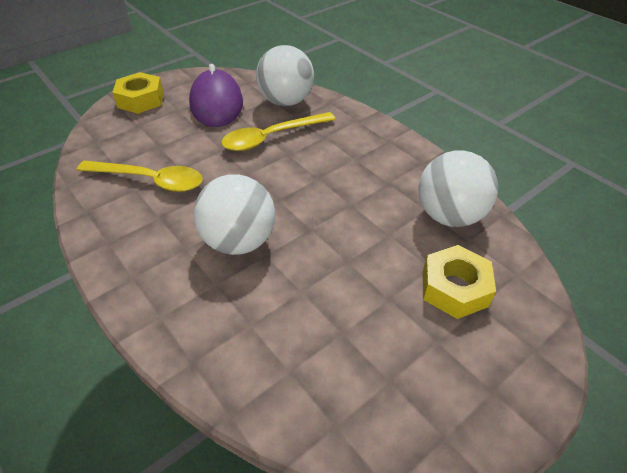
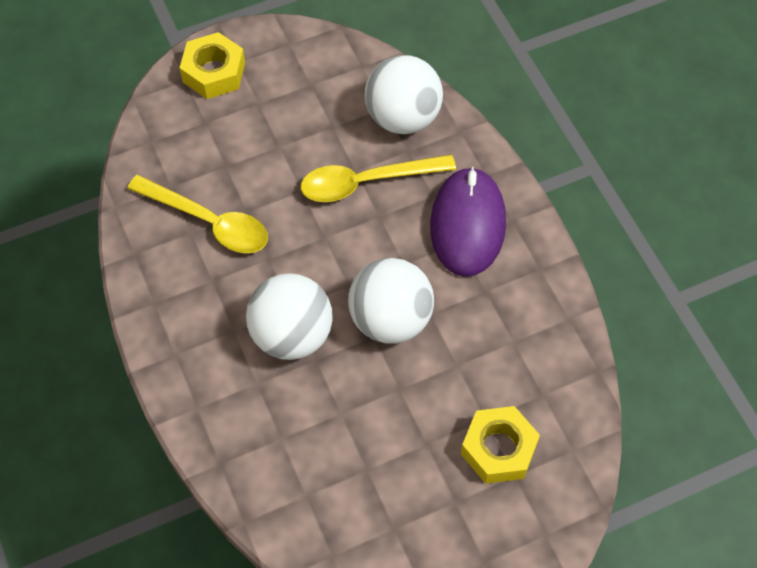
camera: 15 degrees right, 15 degrees up
purple mouse [189,64,243,127] -> purple mouse moved to [430,166,506,277]
white ball [419,150,498,227] -> white ball moved to [348,258,434,344]

